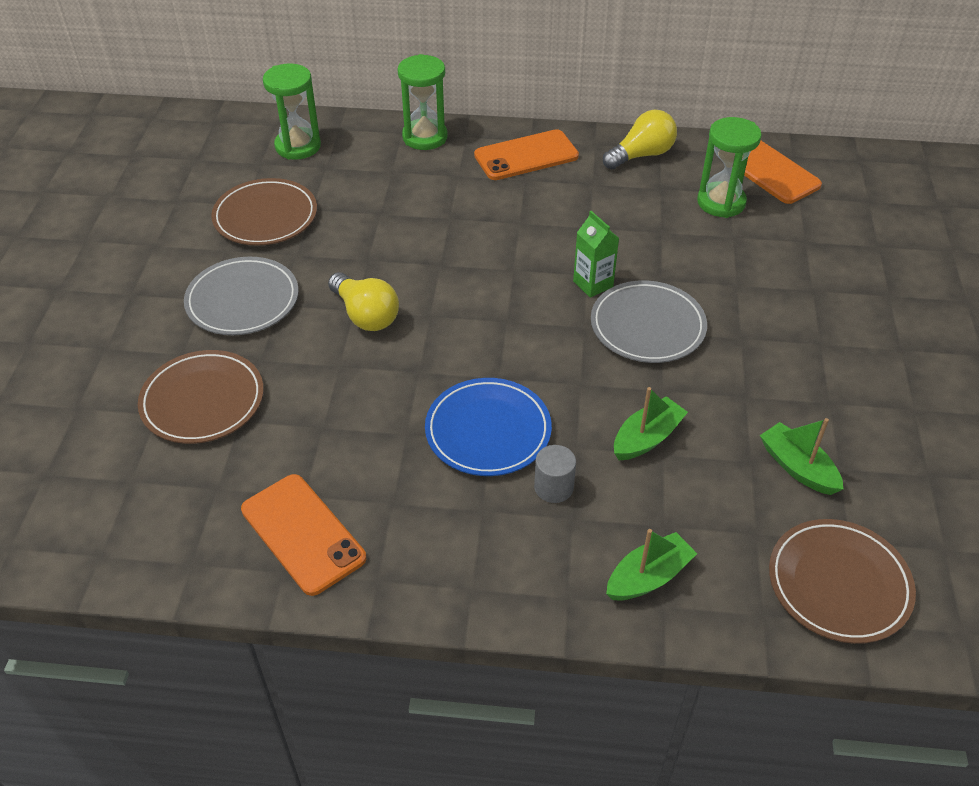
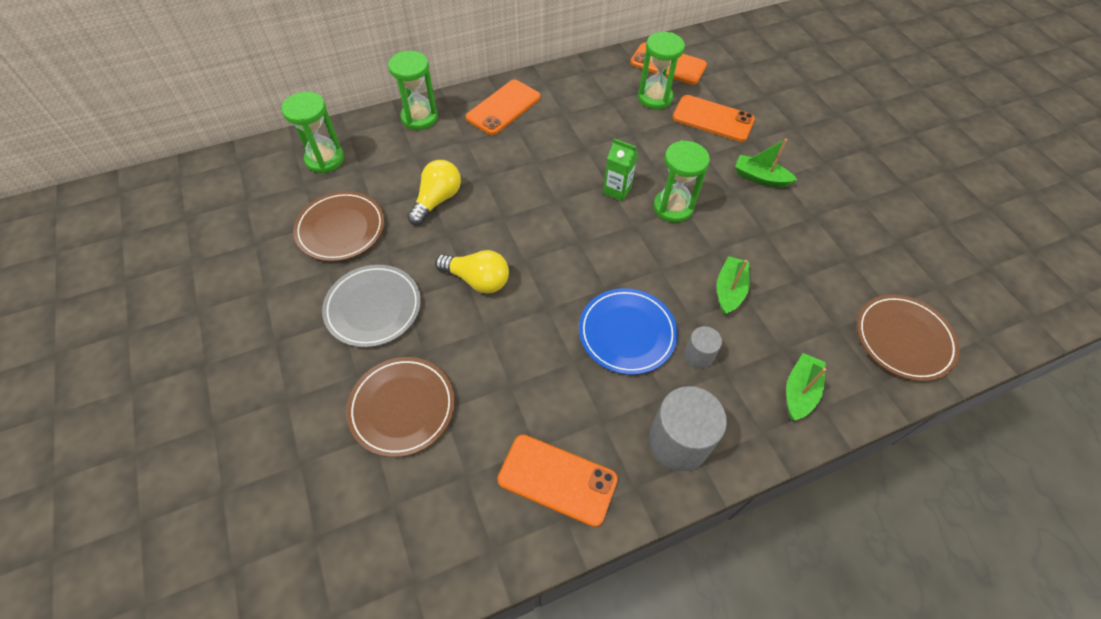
camera: 30 degrees left, 10 degrees up
grey plate [591,281,707,363] -> green hourglass [653,140,710,223]
yellow light bulb [603,110,677,169] -> yellow light bulb moved to [407,160,461,226]
green boat [760,418,843,495] -> green boat moved to [735,139,797,188]
none -> grey cylinder [649,386,727,471]
none -> orange phone [672,95,755,142]

